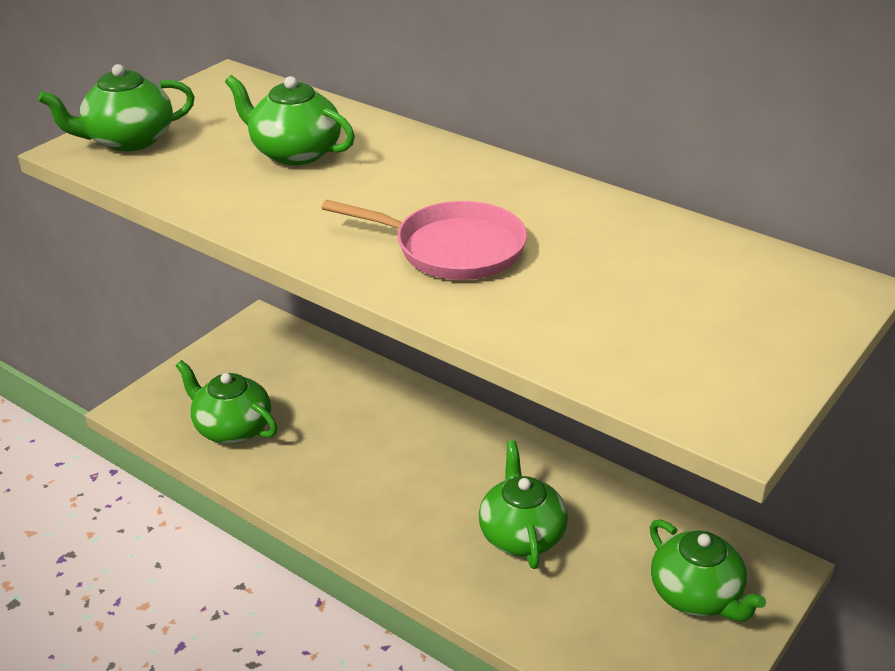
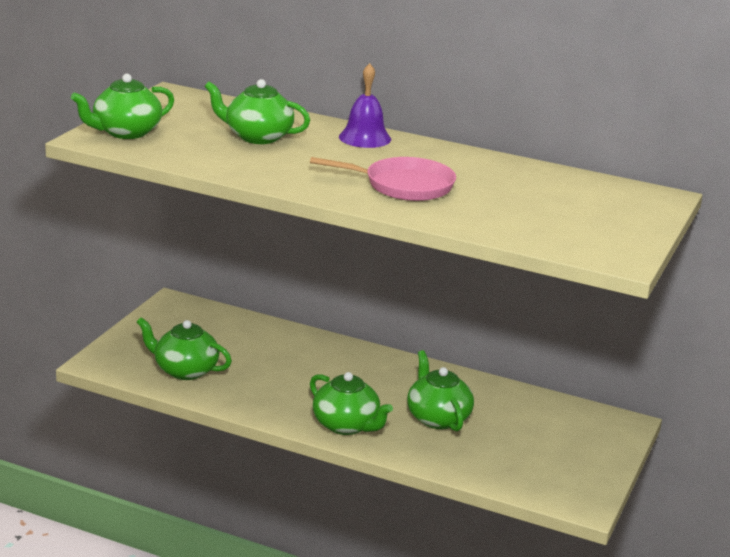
camera: 15 degrees left, 10 degrees down
green teapot [650,520,766,622] -> green teapot moved to [310,372,393,435]
none -> purple bell [339,63,391,148]

